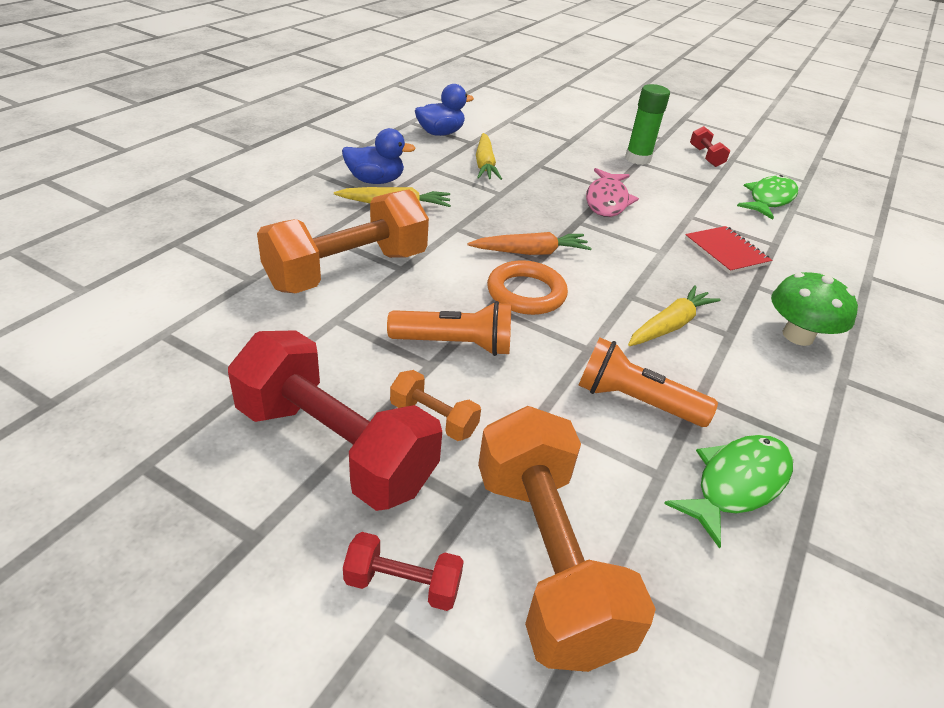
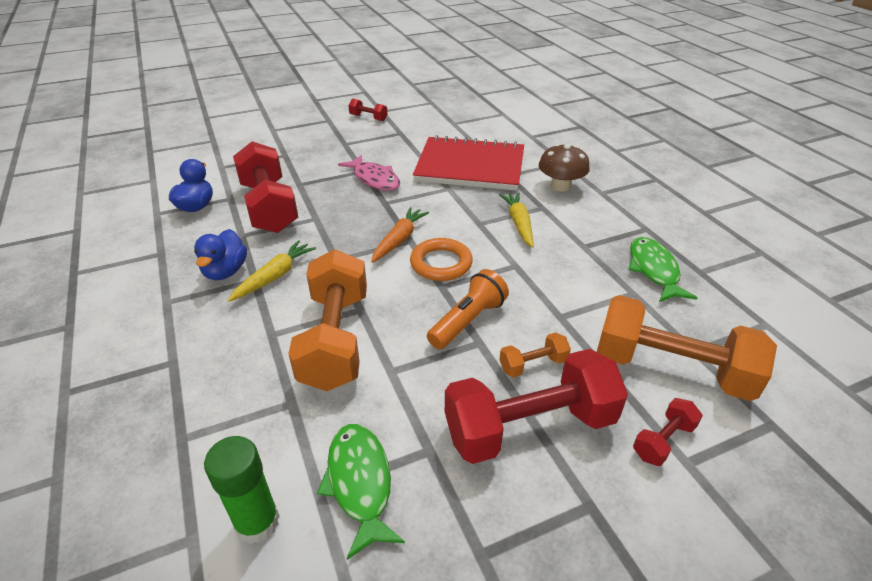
camera: 50 degrees left, 0 degrees up
blue duck [342,128,416,184] -> blue duck turned 150 degrees clockwise [194,229,247,280]
yellow carrot [476,133,502,180] -> red dumbbell [233,141,298,233]
orange flashlight [578,338,718,427] -> none
green glue stick [625,84,670,165] -> green glue stick moved to [204,436,280,544]
red notebook [685,226,772,274] -> red notebook [413,135,524,191], size x2.13
green fish [737,175,798,220] -> green fish moved to [317,424,405,560]
green mushroom [771,272,858,346] -> brown mushroom [539,144,590,192]

